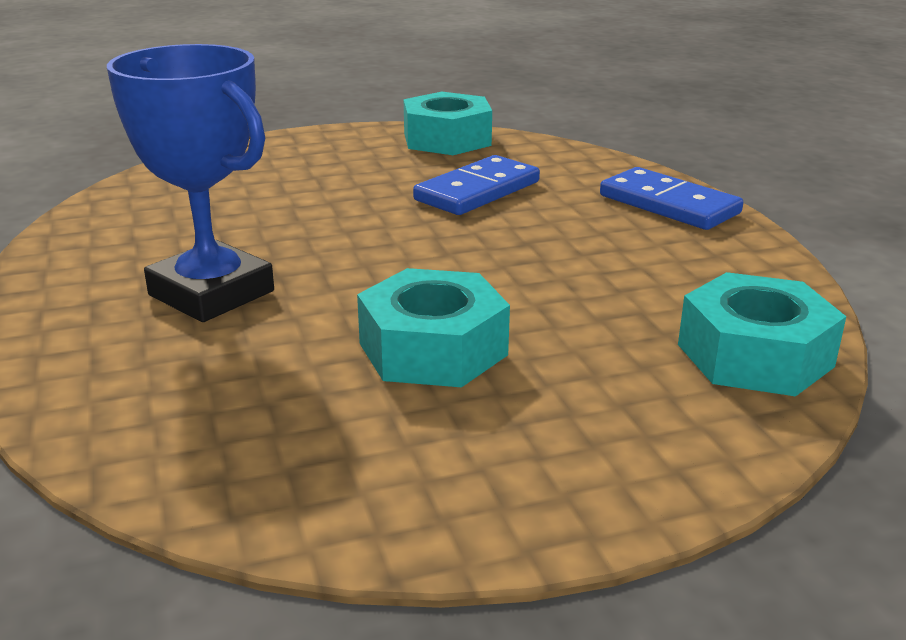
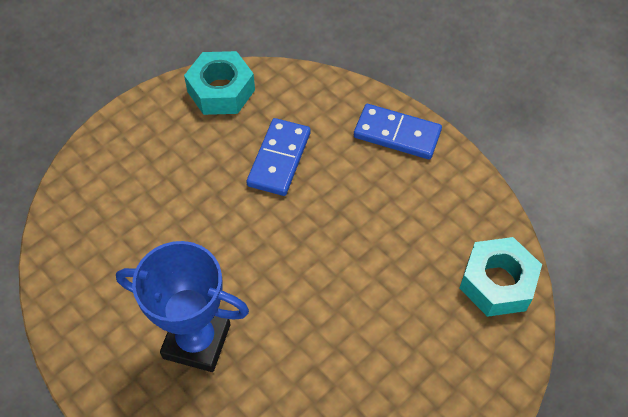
camera: 25 degrees left, 30 degrees up
turquoise nut [357,268,510,387] -> none

